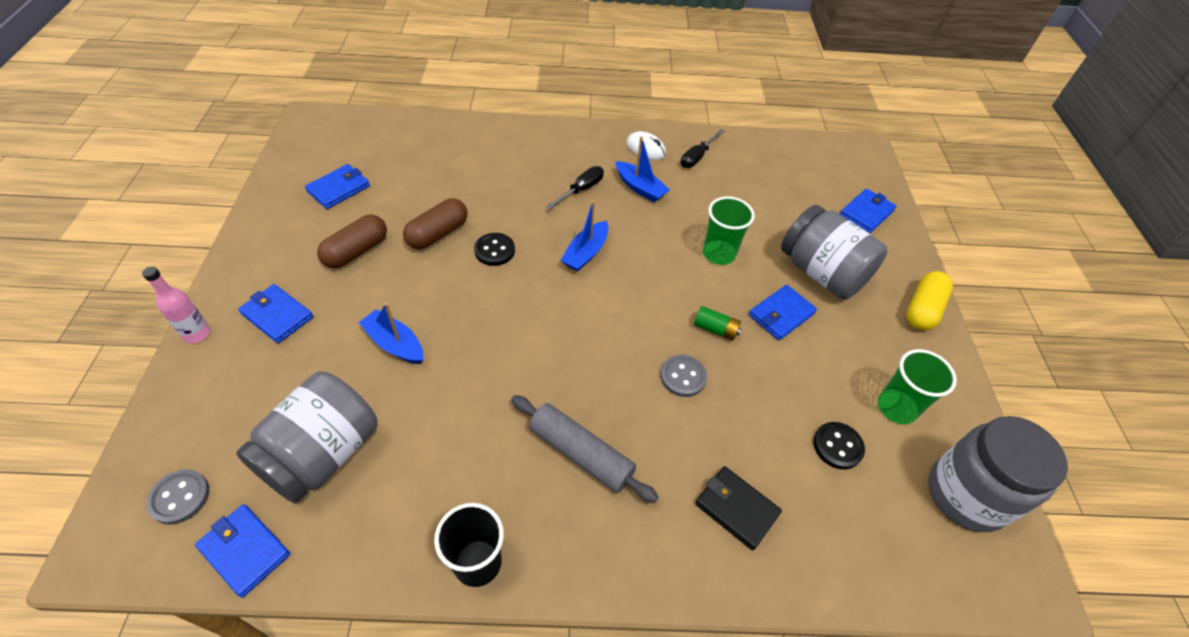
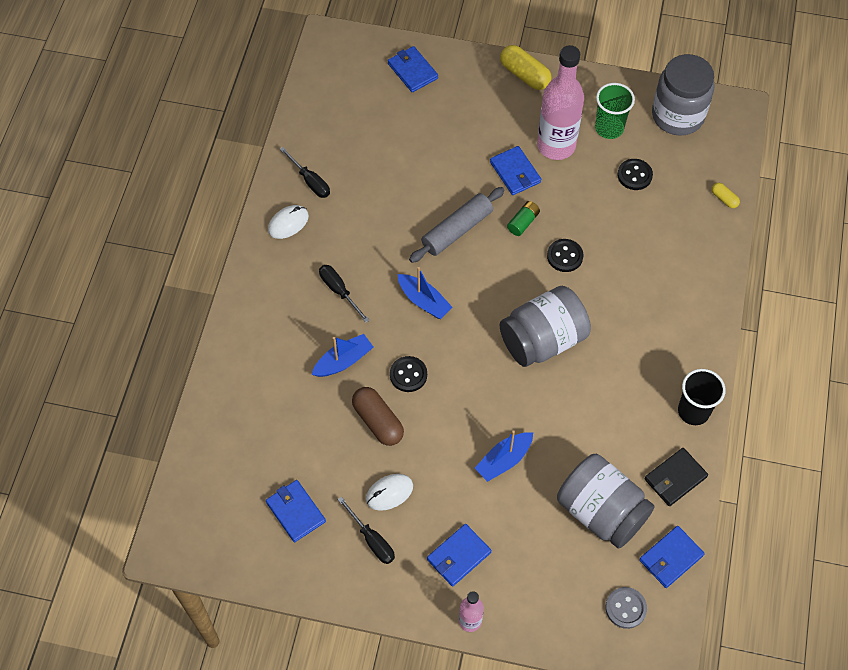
camera: 75 degrees left, 10 degrees up
brown capsule [317,215,387,268] -> white mouse [366,474,413,511]
grey rolling pin [511,395,659,503] -> grey rolling pin moved to [409,187,505,263]
blue boat [616,136,670,202] -> blue boat moved to [312,334,373,377]
grey button [661,355,707,397] -> black button [547,239,583,272]
black wallet [695,466,782,550] -> black wallet moved to [644,448,708,506]
green cup [703,196,755,265] -> none
grey jar [781,205,887,299] -> grey jar moved to [499,286,591,367]
none -> black screwdriver [338,497,395,564]
none -> pink bottle [537,45,584,160]
none -> yellow capsule [712,183,740,208]

